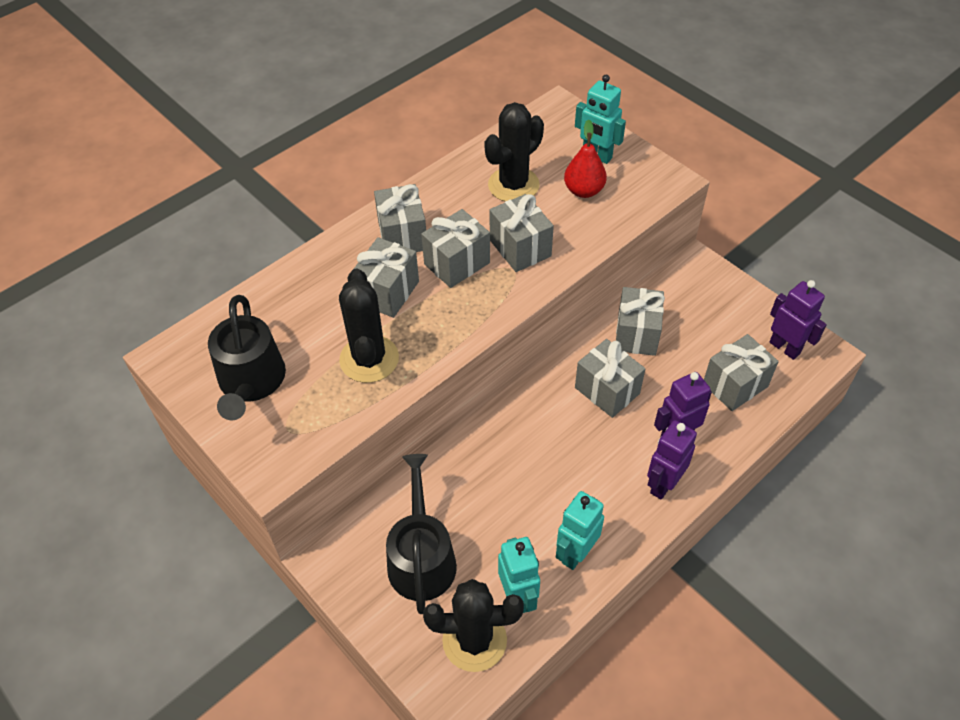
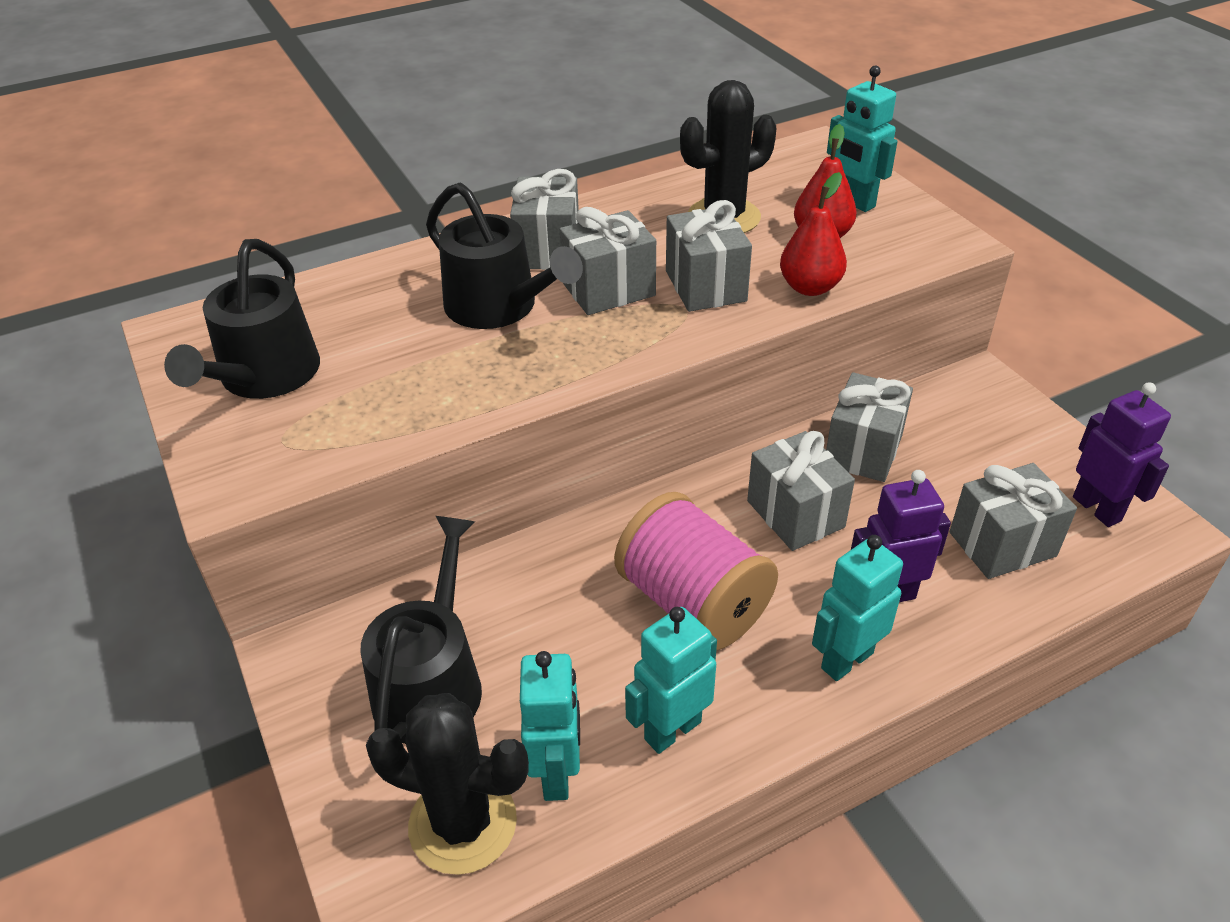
camera: 15 degrees right, 10 degrees down
black cactus [339,269,399,383] -> none
grey gift [354,237,419,318] -> black watering can [426,183,583,329]
purple robot [647,420,697,500] -> turquoise robot [812,535,903,681]
none -> pink spool [614,492,778,650]
none -> red pear [780,172,847,296]

